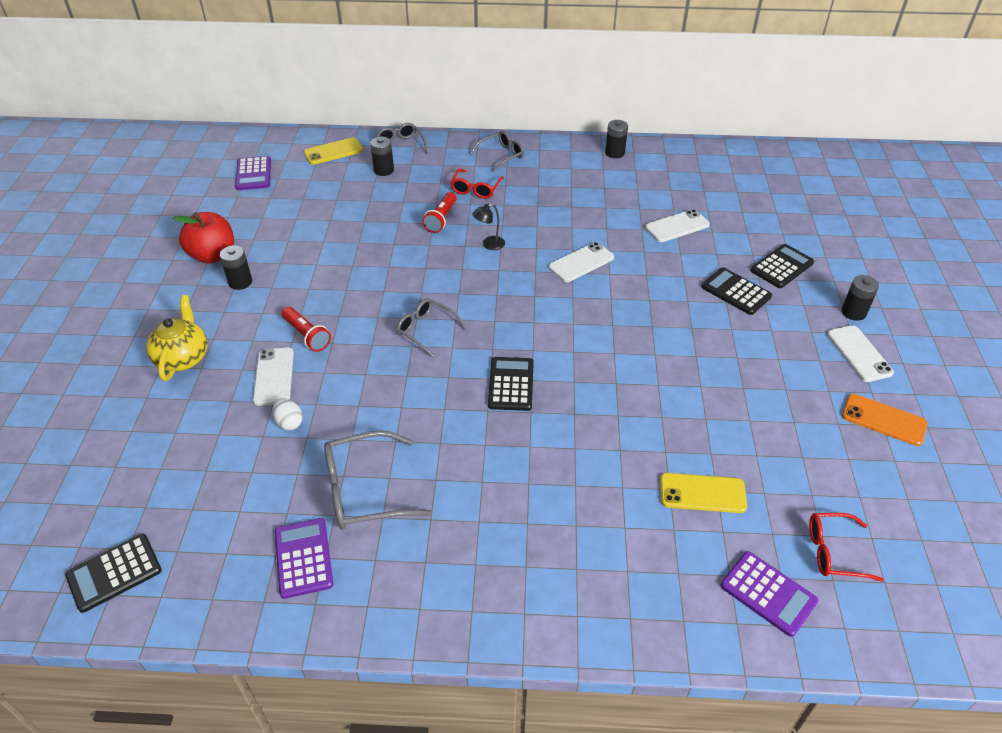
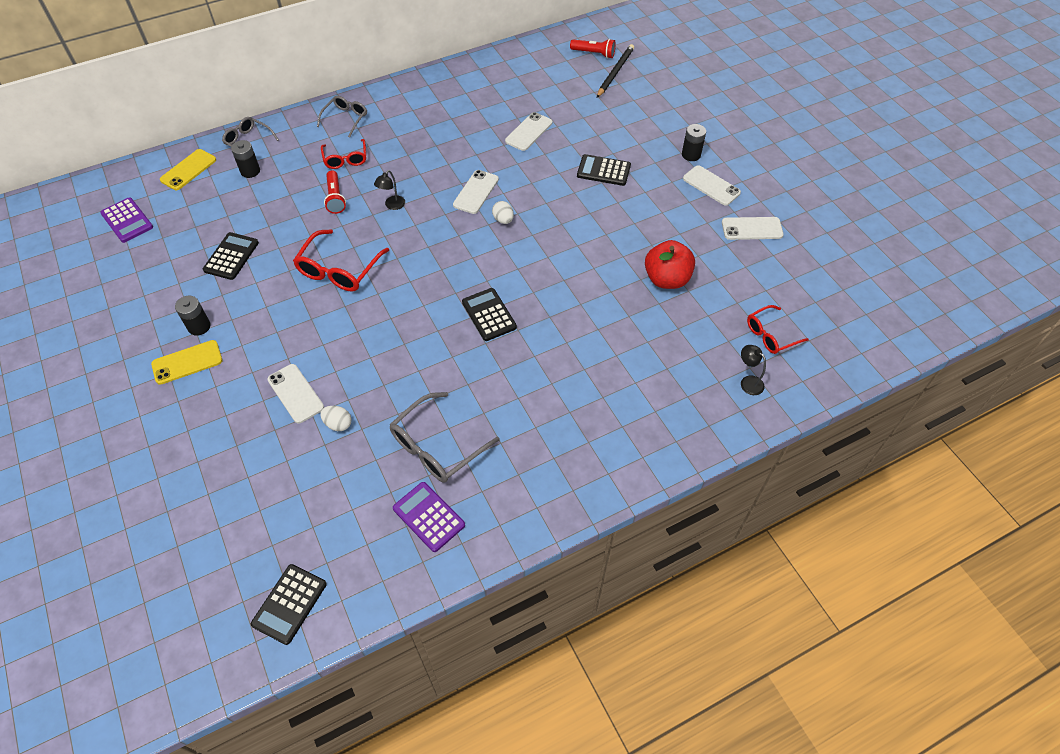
camera: 30 degrees left, 10 degrees up
yellow teapot [146,295,208,381] -> none
red apple [173,212,234,264] -> red apple moved to [645,240,695,289]
red flashlight [282,307,331,352] -> red flashlight moved to [570,39,616,58]
grey glasses [396,298,466,357] -> none
black battery [605,120,628,158] -> none
yellow phone [660,473,747,513] -> yellow phone moved to [151,340,222,385]
purple calculator [721,551,818,637] -> black lamp [741,345,766,395]
black calculator [750,244,814,288] -> black calculator moved to [203,232,259,280]
orange phone [842,394,928,446] -> white phone [722,217,784,240]
none -> red glasses [293,229,389,291]
none -> white egg [492,201,514,224]
none -> black pencil [597,44,634,98]

